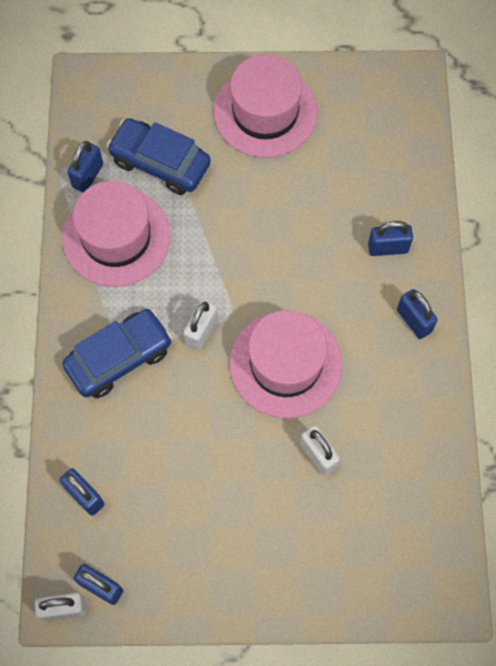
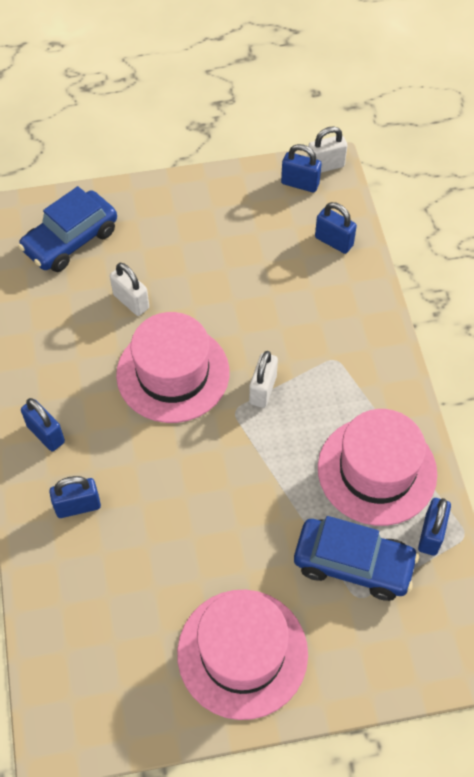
camera: 170 degrees right, 10 degrees down
blue car [62,309,172,398] -> blue car moved to [18,186,117,272]

